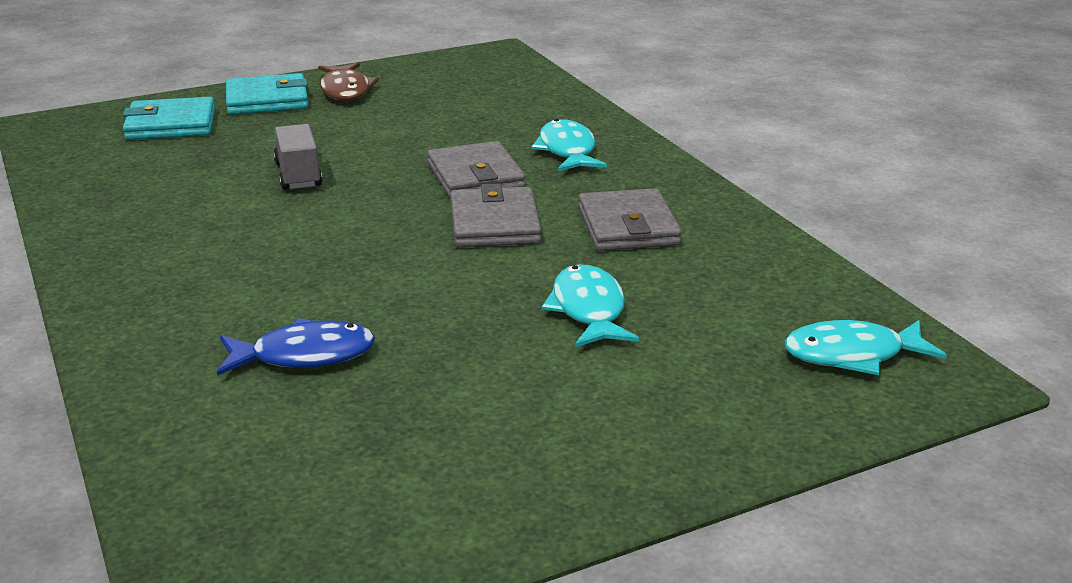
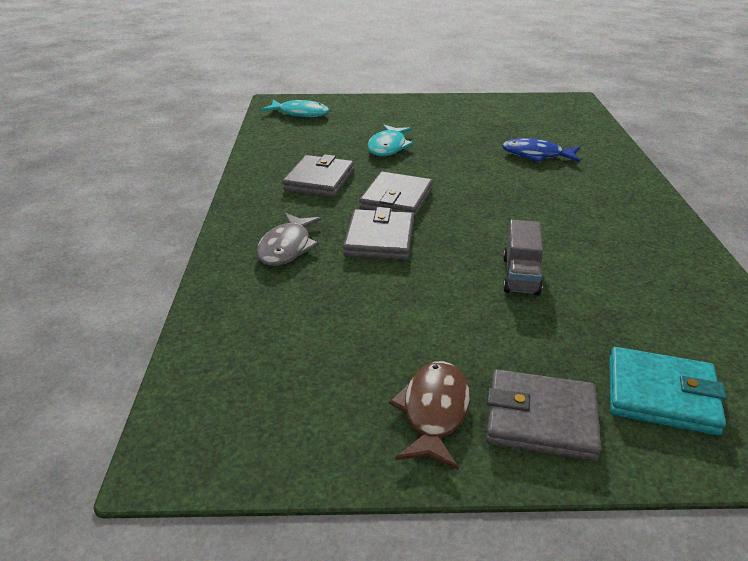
camera: 155 degrees left, 5 degrees up
turquoise wallet [226,73,308,115] -> grey wallet [486,369,601,461]
turquoise fish [531,119,607,171] -> grey fish [256,213,322,266]

